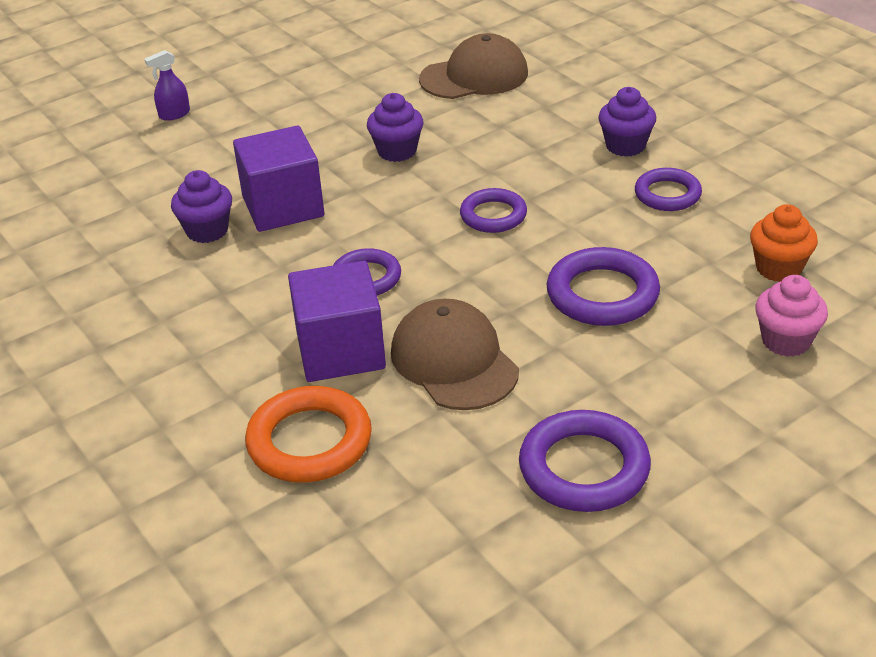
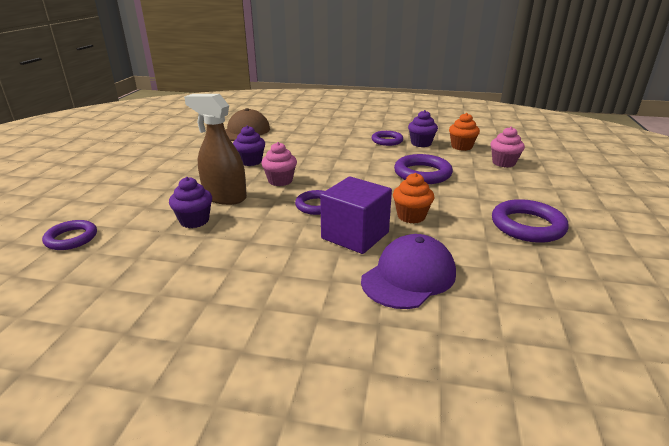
camera: 45 degrees left, 10 degrees down
purple spray bottle [144,50,190,121] -> none
purple cube [233,126,324,232] -> brown spray bottle [184,94,247,205]
orange ring [245,386,372,483] -> purple cap [361,234,456,309]
brown cap [391,299,519,410] -> orange cupcake [393,173,434,223]
purple ring [460,188,527,233] -> purple ring moved to [42,220,97,250]
purple cupcake [598,87,656,157] -> purple cupcake moved to [408,110,438,147]
none -> pink cupcake [261,142,297,186]

